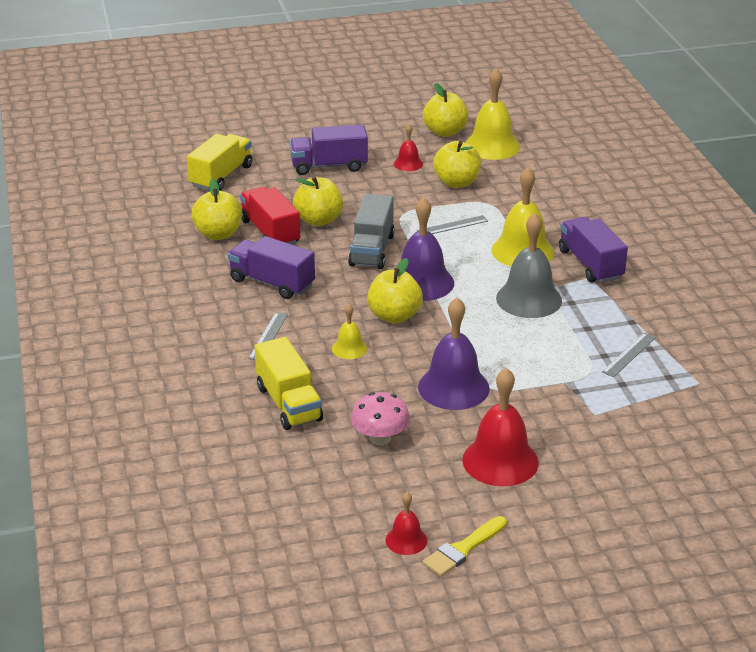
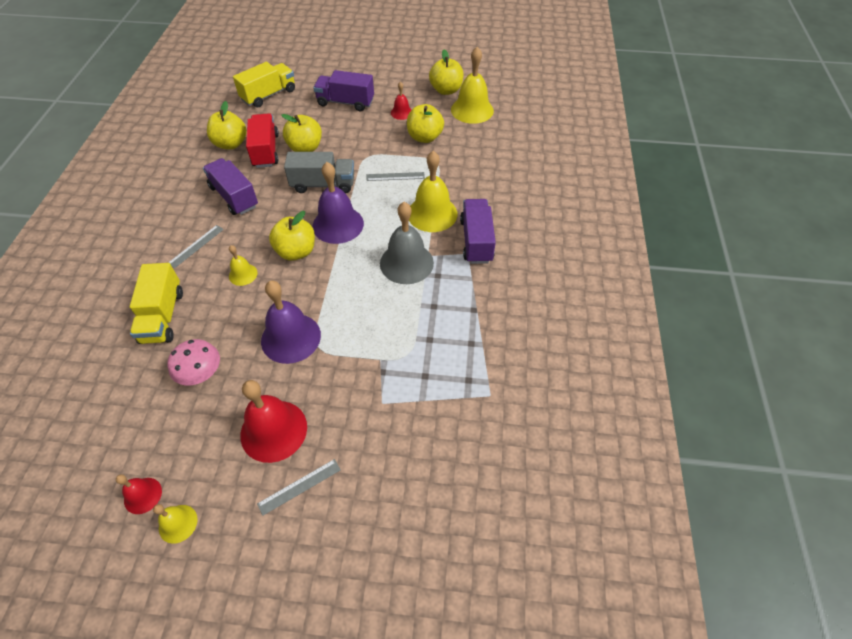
camera: 20 degrees right, 20 degrees up
grey truck [348,194,395,269] -> grey truck turned 120 degrees counterclockwise [284,152,354,193]
yellow brush [423,516,507,577] -> yellow bell [153,504,198,544]
grey ruler [602,333,656,377] -> grey ruler moved to [257,459,341,516]

